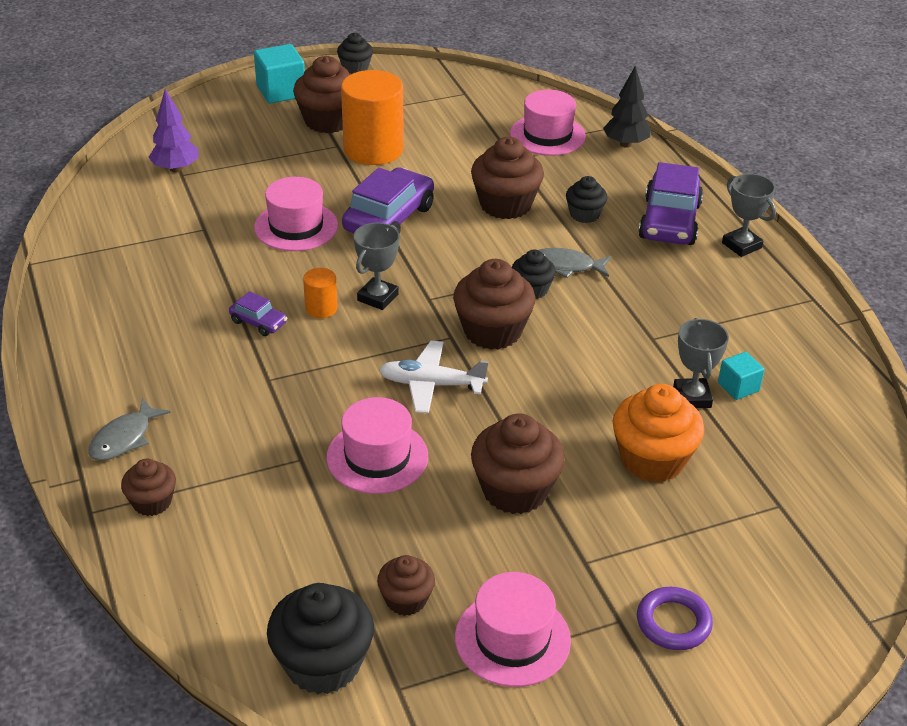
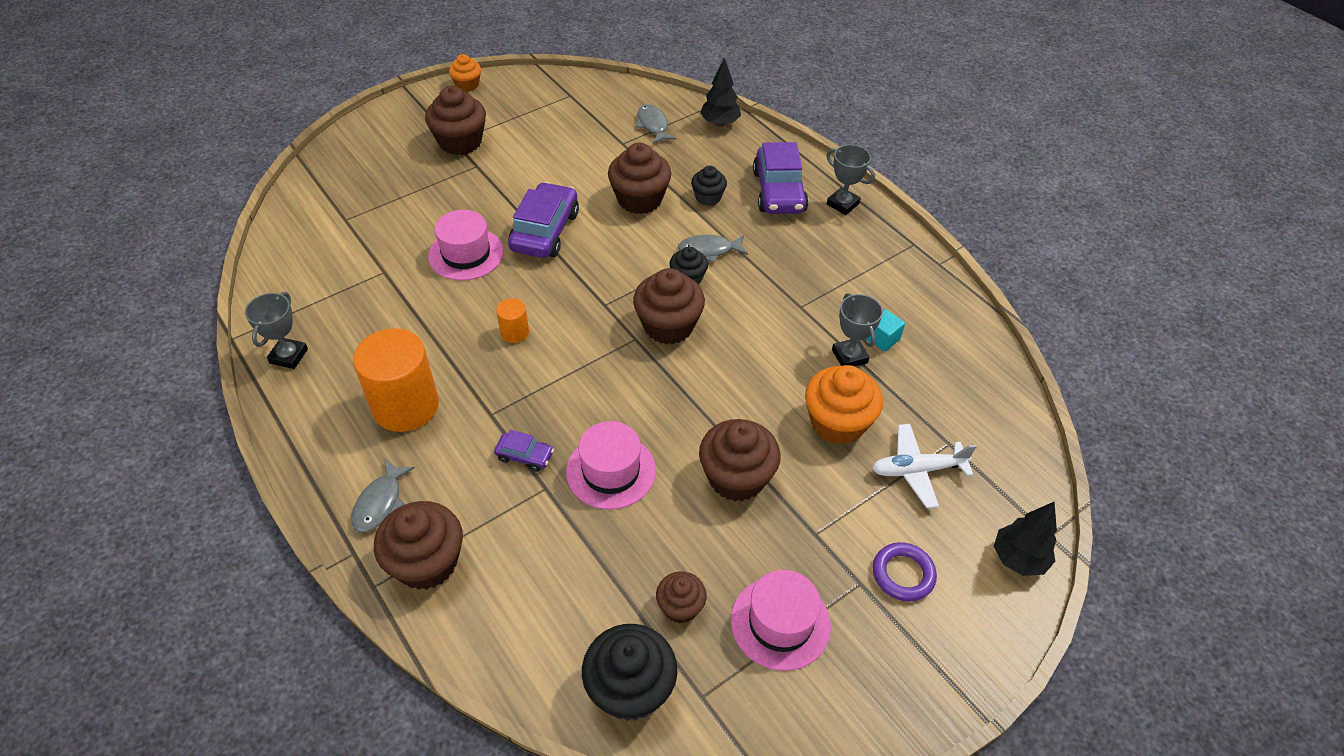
camera: 15 degrees left, 10 degrees up
brown cupcake [121,459,176,516] -> brown cupcake [374,501,463,590], size x1.75
purple tree [149,89,199,173] -> none
purple car [229,291,287,336] -> purple car moved to [494,430,554,471]
turquoise cube [254,44,305,104] -> none
black cupcake [337,33,373,74] -> orange cupcake [449,54,481,92]
orange cylinder [341,70,404,165] -> orange cylinder moved to [353,328,439,432]
grey trophy [354,223,399,310] -> grey trophy moved to [245,292,308,369]
white plane [379,341,489,414] -> white plane moved to [872,424,977,508]
pink hat [510,90,586,156] -> grey fish [636,104,676,144]
none -> black tree [994,502,1057,576]

